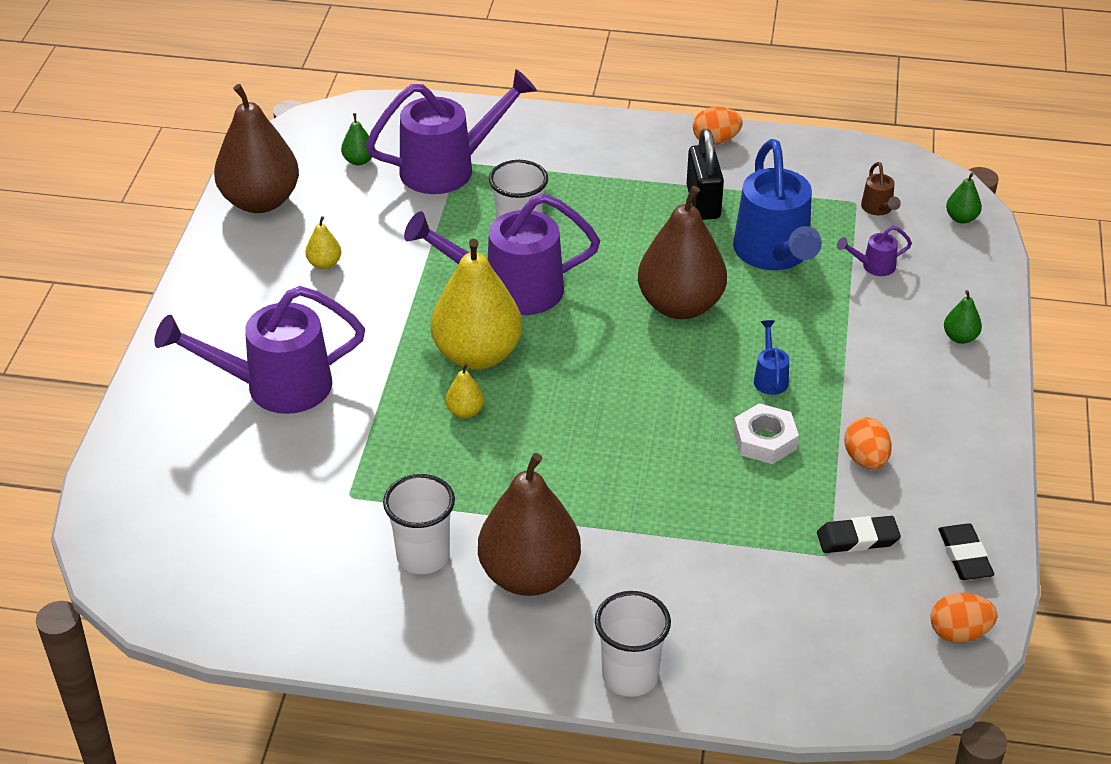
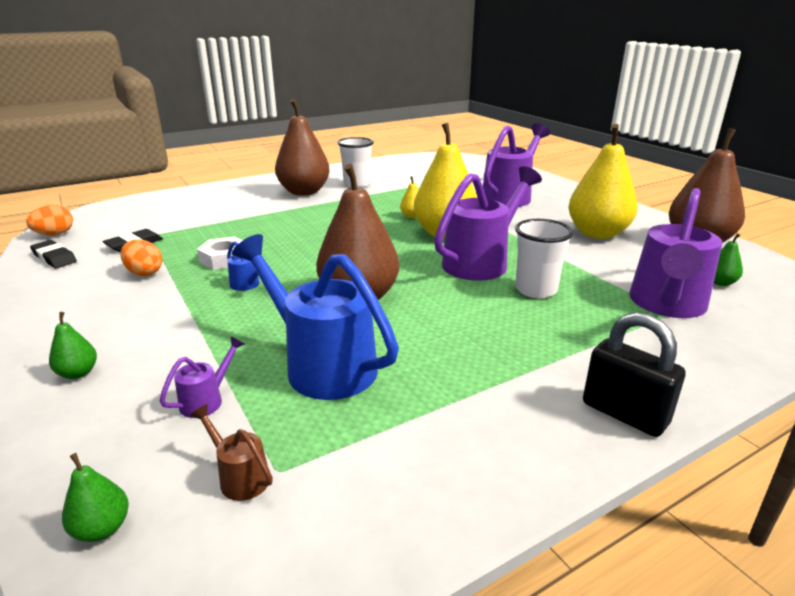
camera: 140 degrees right, 15 degrees down
yellow pear [305,216,341,269] -> yellow pear [568,124,638,239], size x2.42
white cup [595,591,671,697] -> none
black padlock [687,129,724,220] -> black padlock moved to [583,312,686,437]
orange egg [693,107,742,145] -> none

